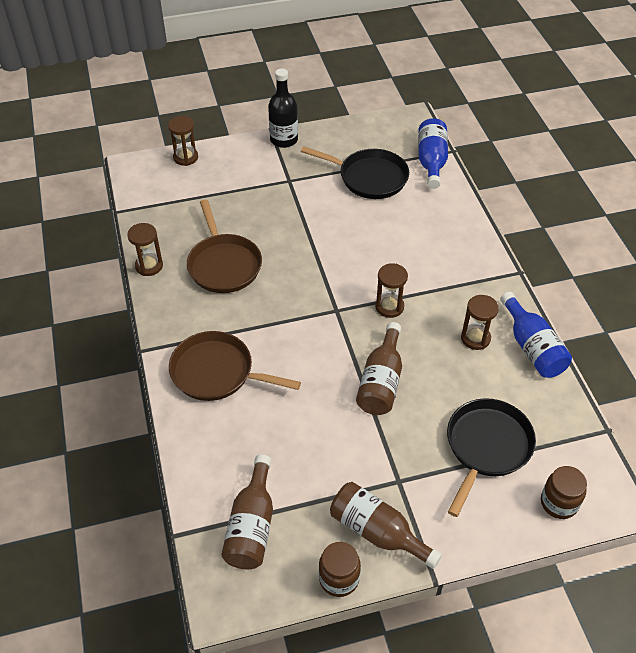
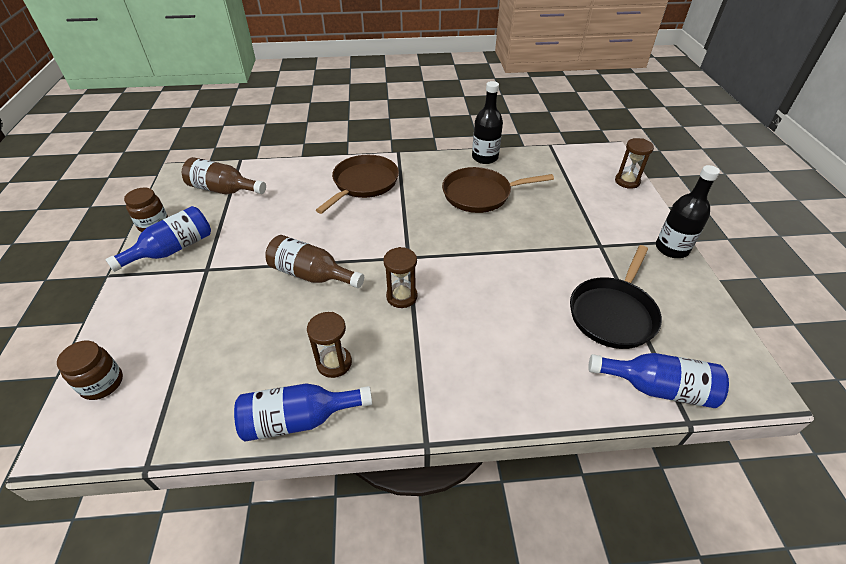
camera: 100 degrees right, 5 degrees down
brown hourglass [127,223,163,276] -> black bottle [472,81,503,164]
brown bottle [330,482,442,569] -> blue bottle [105,206,211,272]
black pan [447,398,536,517] -> none

